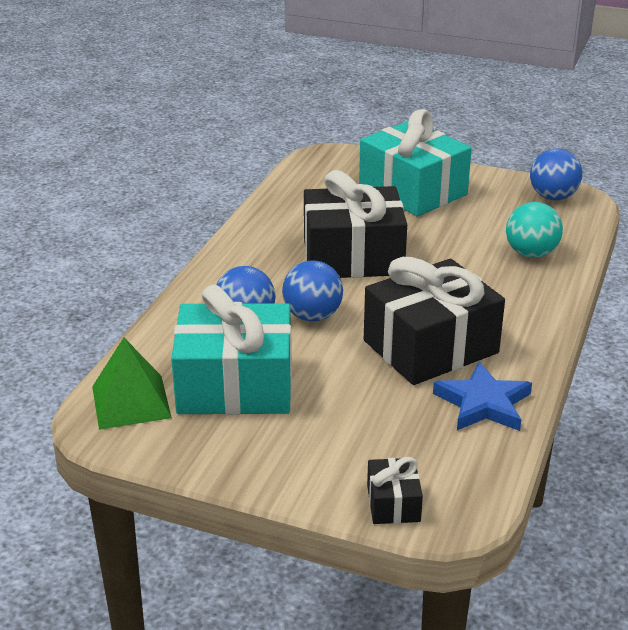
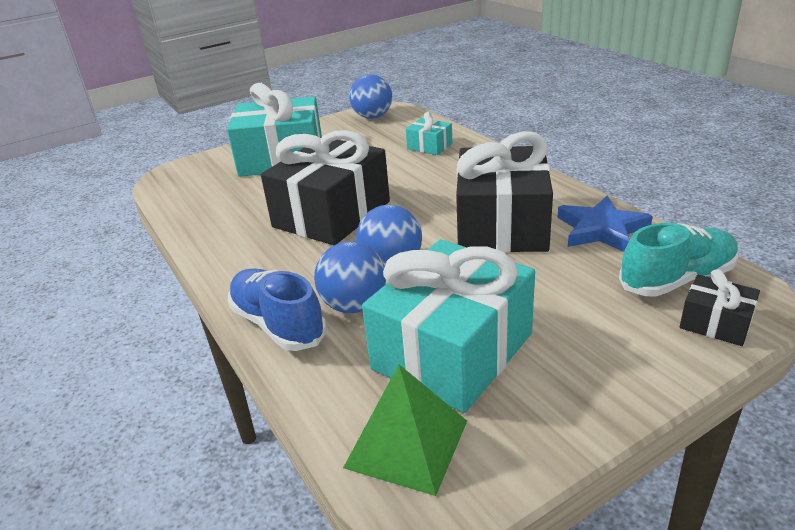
camera: 50 degrees left, 0 degrees up
turquoise ball [506,202,563,258] -> turquoise gift [406,112,452,155]
none -> blue shoe [228,268,327,351]
none -> turquoise shoe [619,223,738,297]

